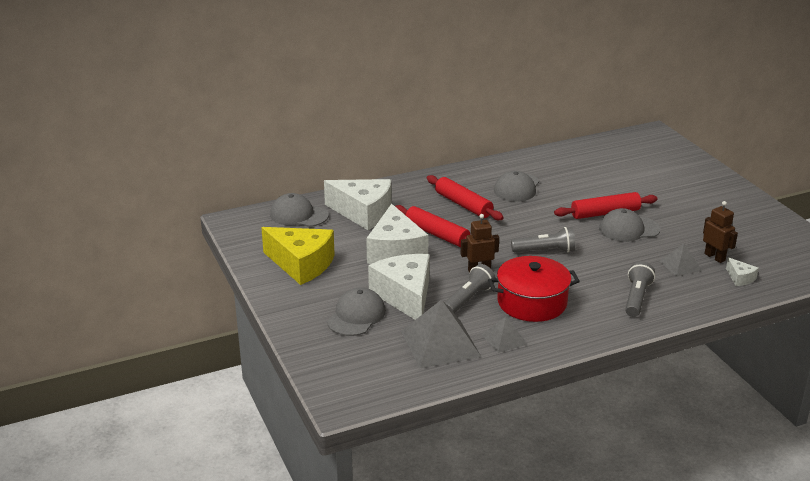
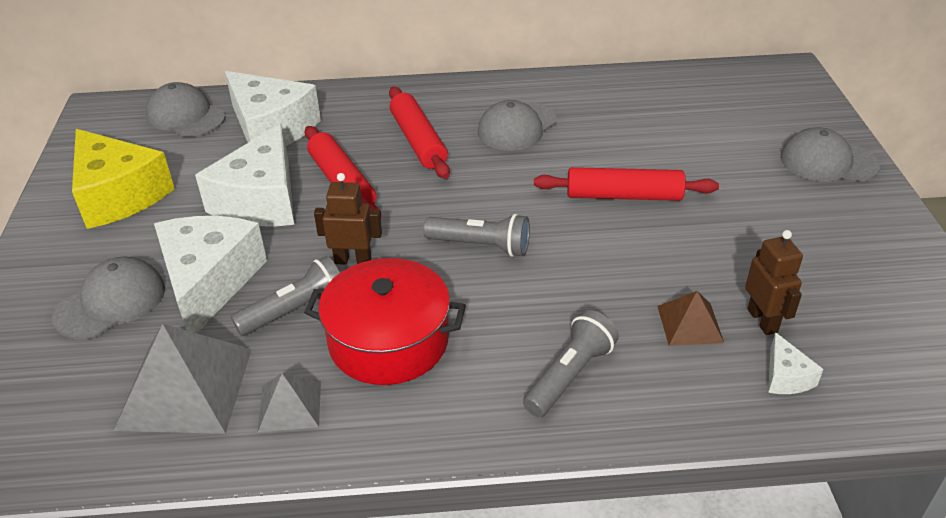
camera: 20 degrees right, 10 degrees up
grey cap [599,208,661,242] -> grey cap moved to [780,127,880,182]
grey pyramid [660,244,702,277] -> brown pyramid [657,291,724,346]

